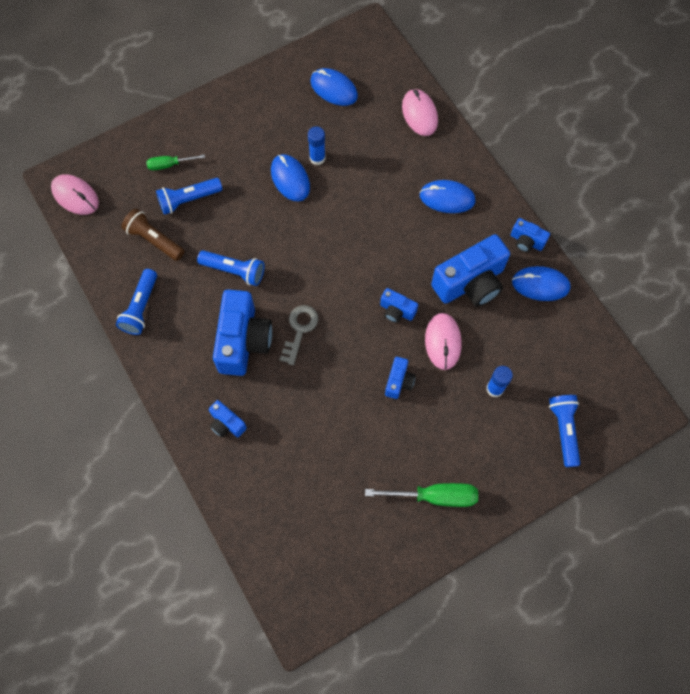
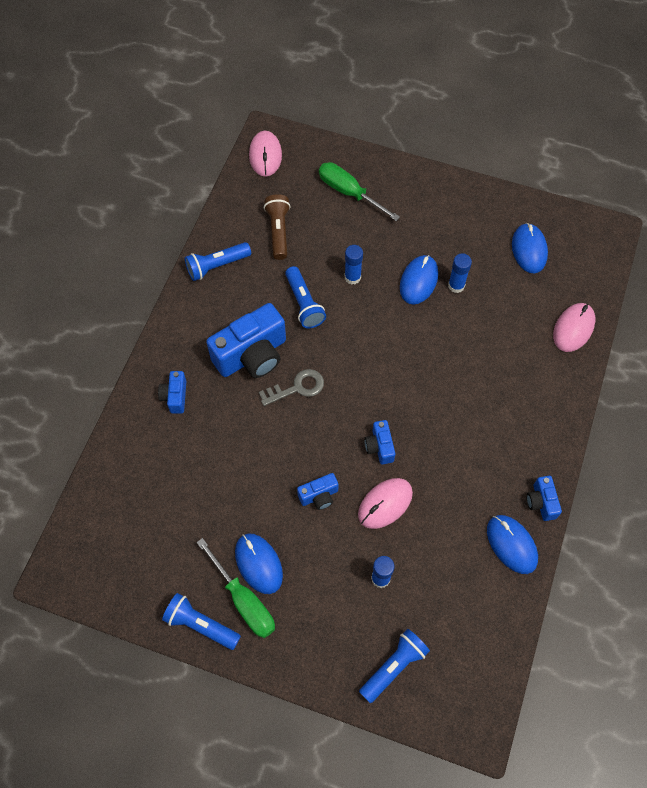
camera: 50 degrees right, 5 degrees down
green screwdriver [146,154,205,170] -> green screwdriver [319,162,400,221], size x1.68
blue flashlight [156,178,222,215] -> blue flashlight moved to [162,593,241,650]
blue mouse [420,180,476,213] -> blue mouse moved to [235,533,283,594]
blue camera [431,234,510,307] -> none
none -> blue glue stick [345,245,363,284]

